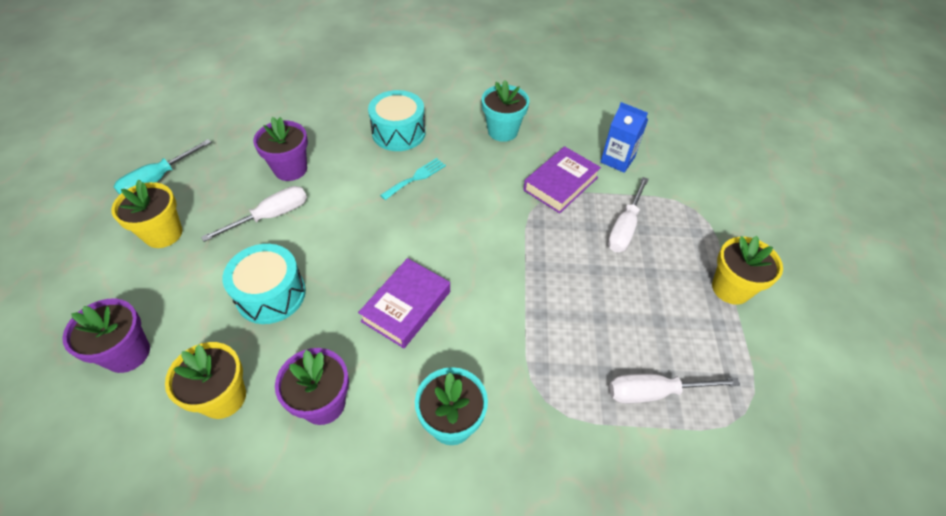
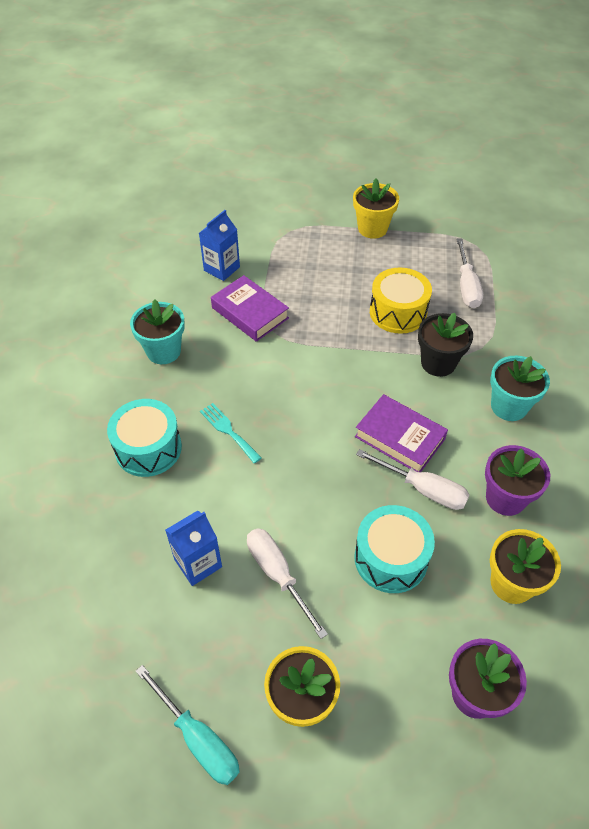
camera: 85 degrees left, 0 degrees up
purple flower pot [253,117,308,181] -> blue carton [165,510,222,586]
white screwdriver [608,177,649,252] -> white screwdriver moved to [356,449,469,510]
none -> yellow drum [370,267,432,334]
none -> black flower pot [418,313,473,377]

